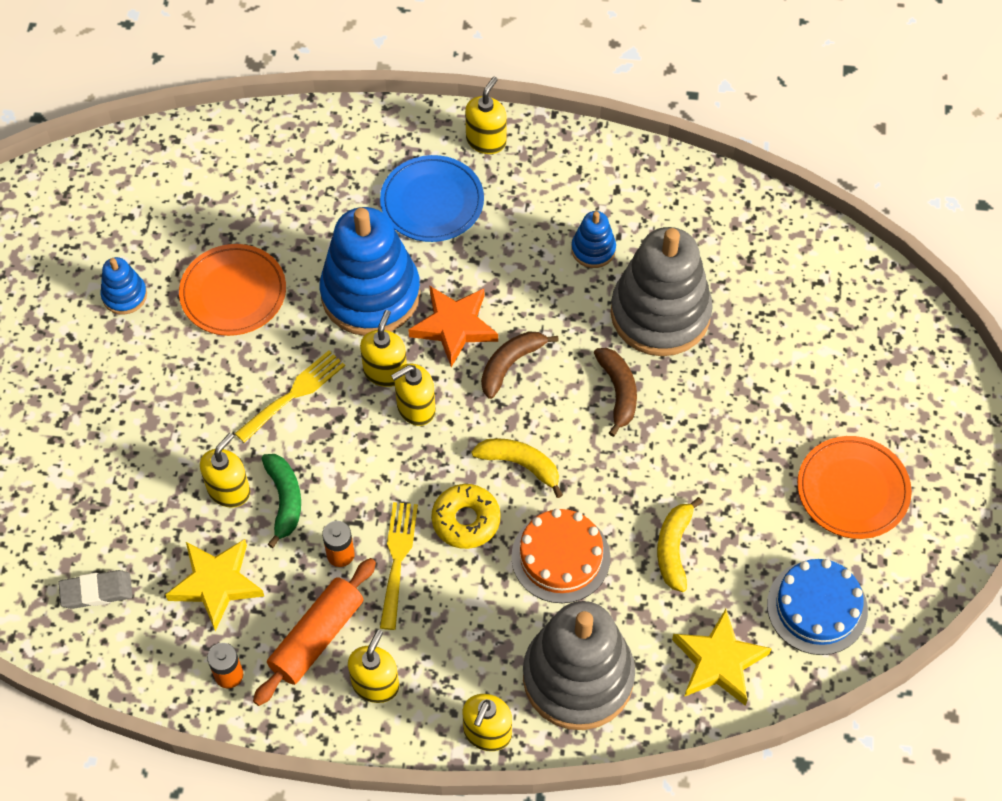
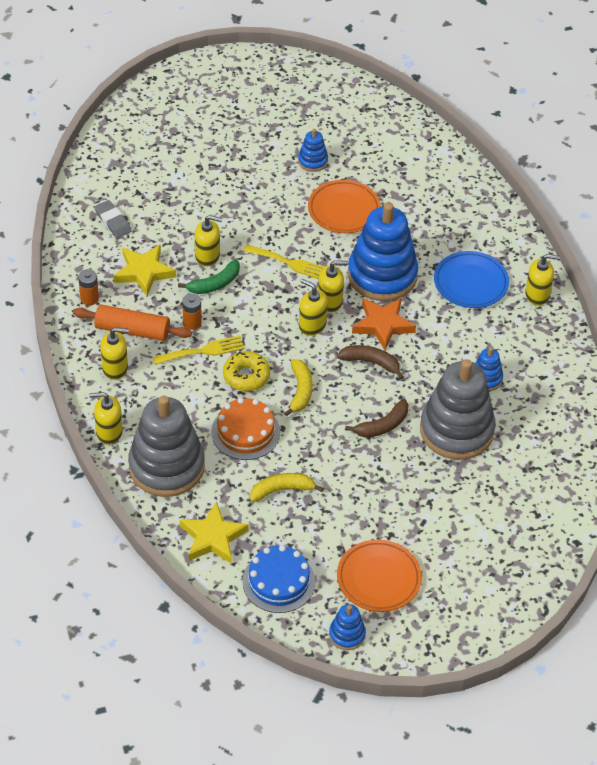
camera: 65 degrees right, 10 degrees down
none -> blue stacking toy [329,604,366,650]

